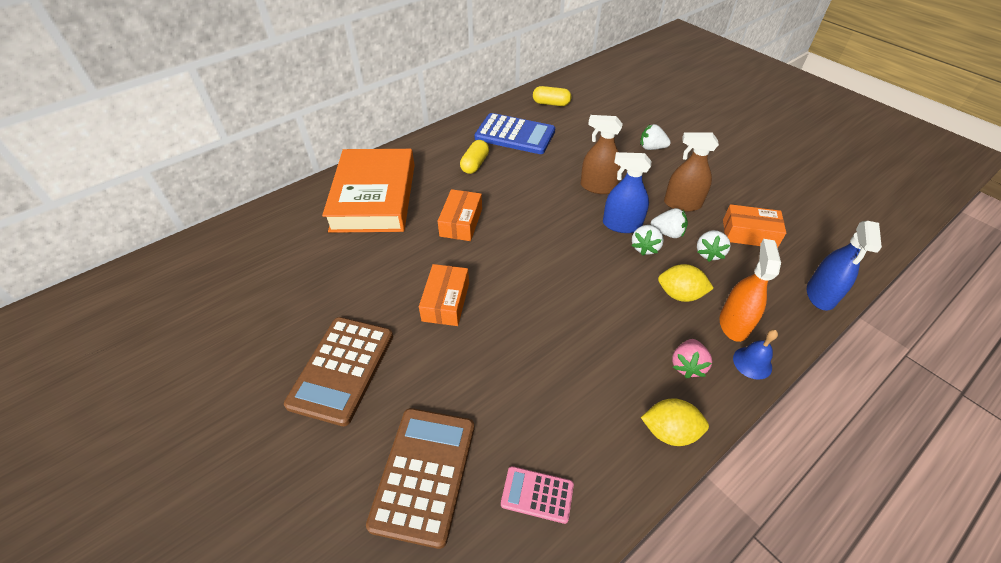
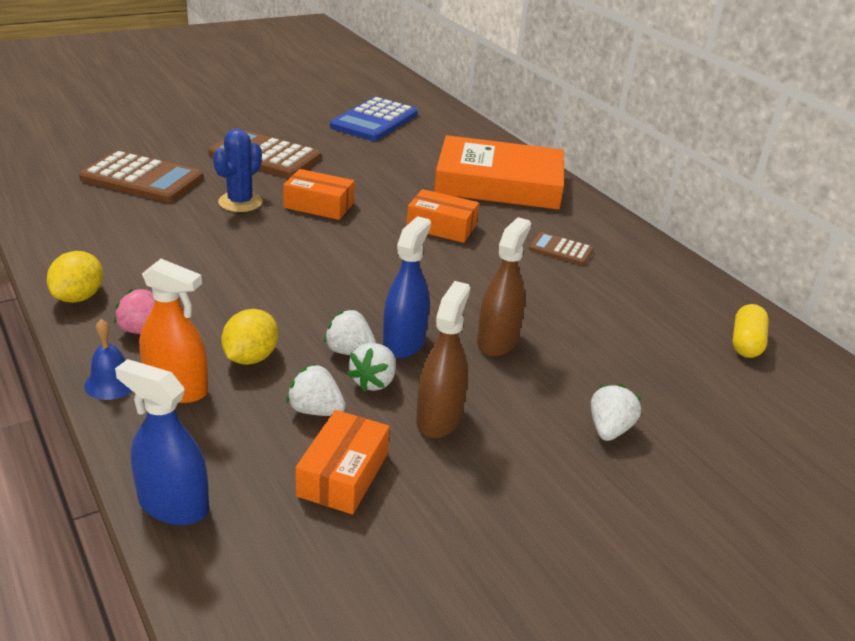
camera: 95 degrees right, 15 degrees down
yellow capsule [460,140,489,174] -> brown calculator [529,232,594,265]
blue calculator [474,113,555,154] -> blue calculator moved to [330,97,418,141]
pink calculator [501,466,574,524] -> none
none -> blue cactus [213,129,262,212]

